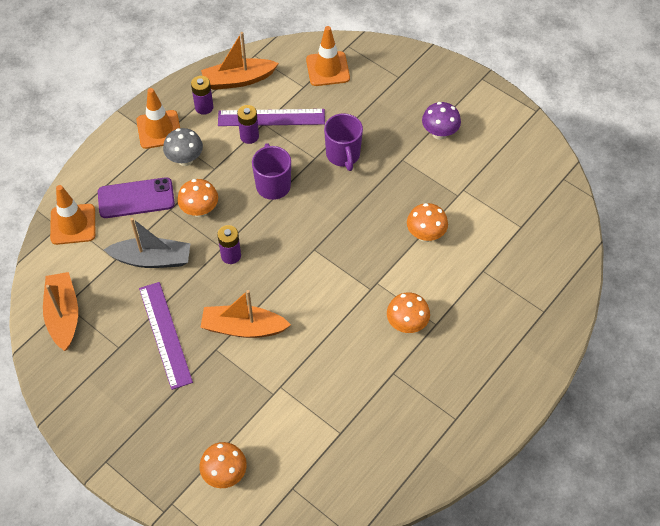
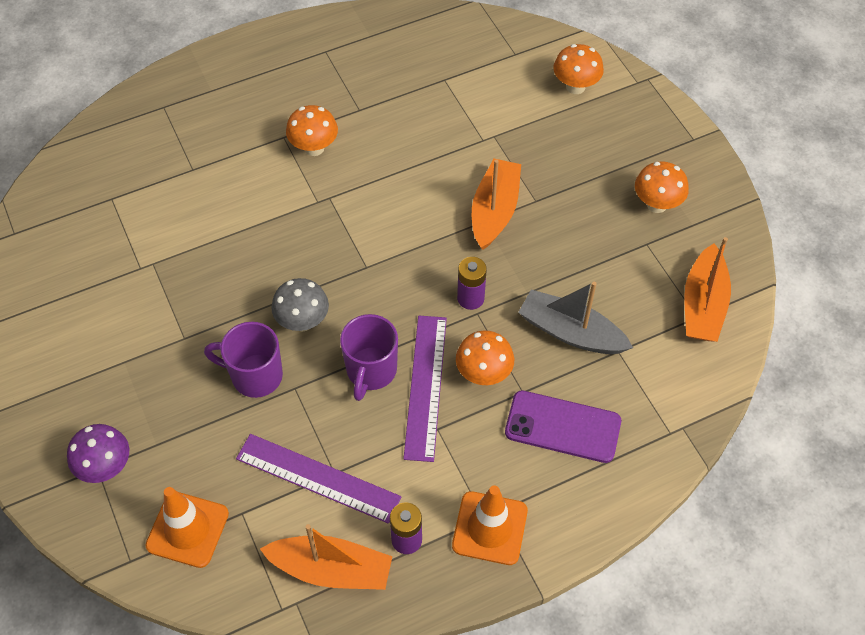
camera: 155 degrees left, 0 degrees up
orange traffic cone [50,185,95,245] -> none
purple ruler [139,282,193,390] -> purple ruler moved to [403,316,447,462]
grey mushroom [163,128,203,166] -> grey mushroom moved to [271,278,329,331]
orange boat [200,290,291,338] -> orange boat turned 105 degrees counterclockwise [472,159,521,250]
purple battery [237,105,259,144] -> none
purple mug [324,113,363,171] -> purple mug turned 90 degrees counterclockwise [204,322,283,398]
orange mushroom [407,203,448,242] -> orange mushroom moved to [635,161,689,213]
purple mushroom [422,102,461,140] -> purple mushroom moved to [67,424,129,483]

